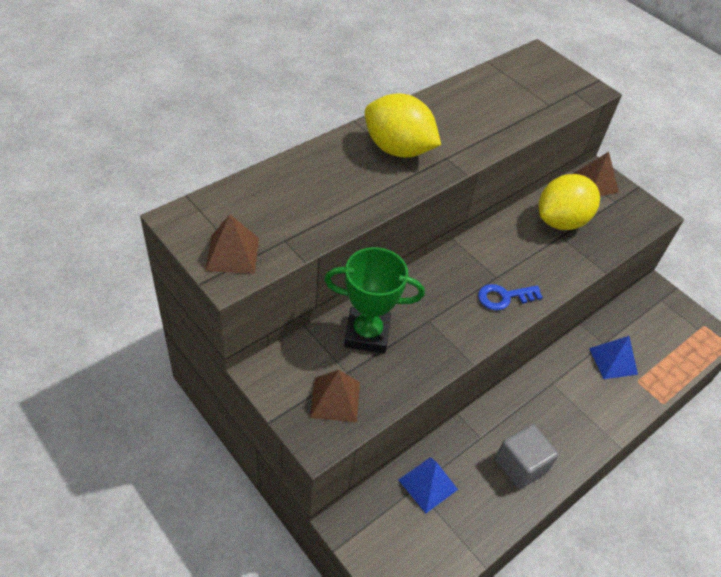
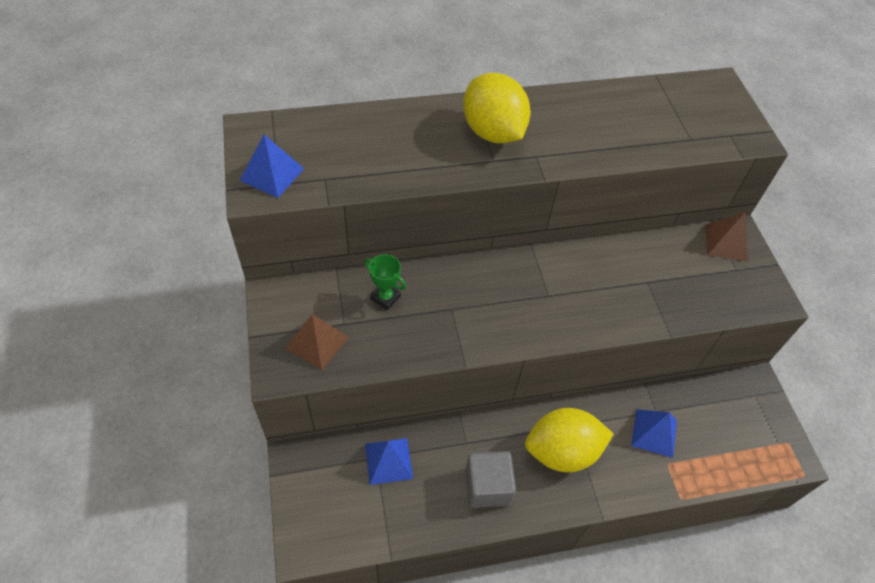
camera: 30 degrees right, 5 degrees up
brown pyramid [206,214,259,274] -> blue pyramid [239,135,304,198]
green trophy [324,247,425,353] -> green trophy [364,254,406,310], size x0.53
blue key [478,284,543,311] -> none
yellow lemon [539,174,600,230] -> yellow lemon moved to [525,408,613,472]

